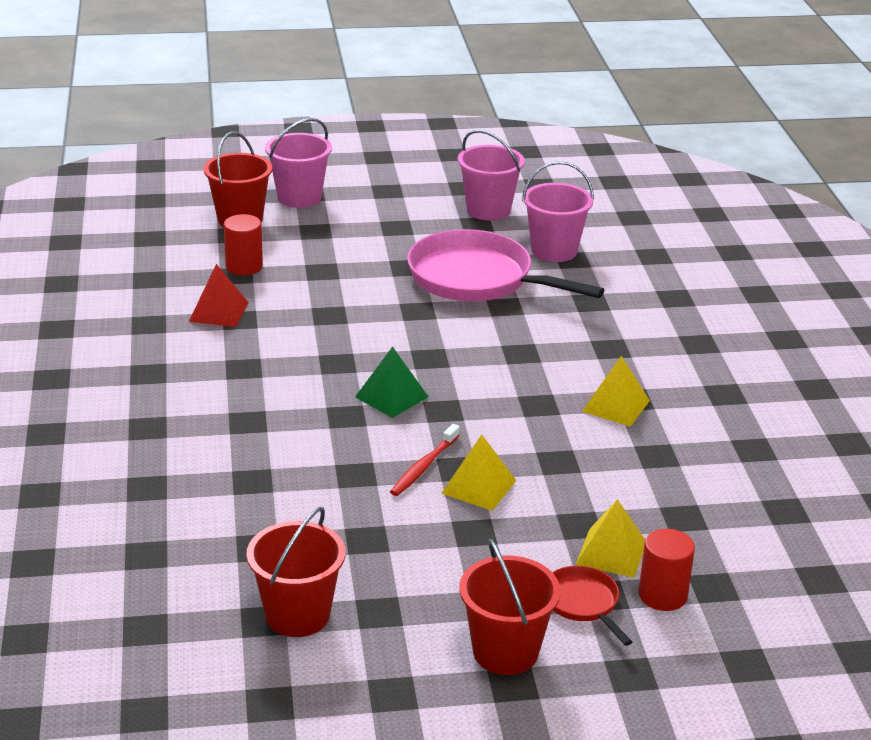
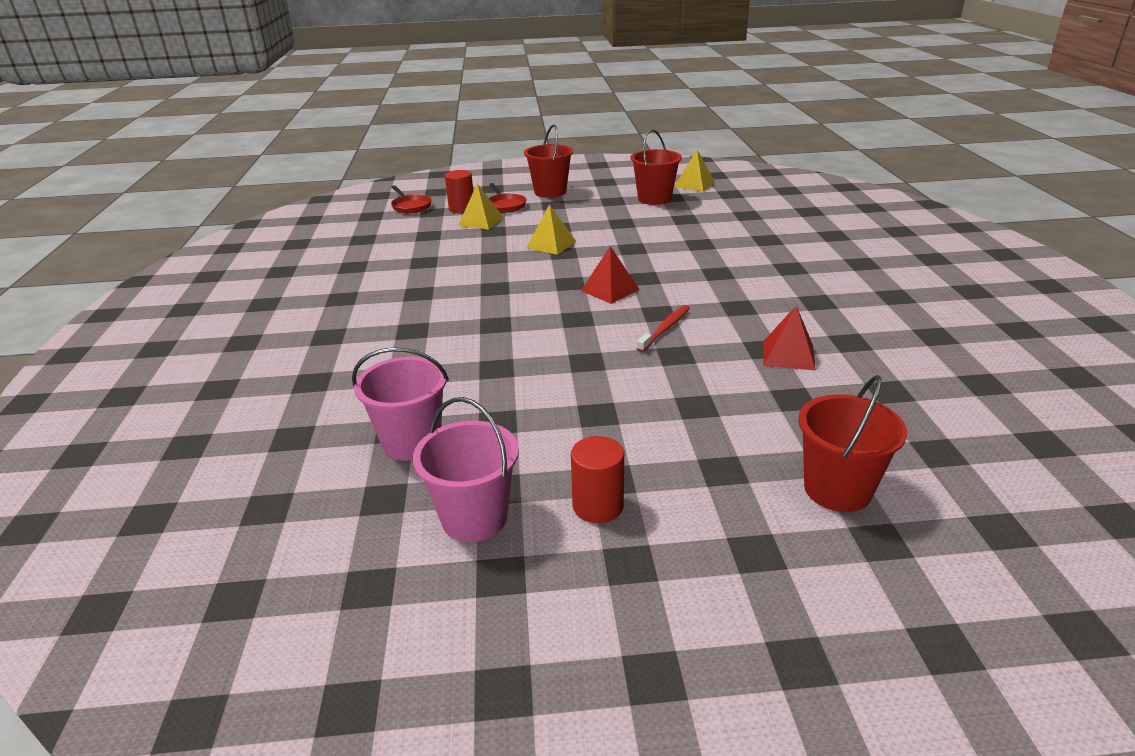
camera: 175 degrees left, 0 degrees up
red cylinder [224,214,263,276] -> red cylinder moved to [571,436,624,523]
pink bucket [265,118,332,208] -> none
green pyramid [355,346,428,418] -> red pyramid [581,246,640,304]
red toothbrush [390,424,460,496] -> red toothbrush moved to [637,305,690,352]
pink pan [407,229,604,302] -> none
yellow pyramid [582,356,650,427] -> yellow pyramid moved to [674,150,715,192]
none -> red pan [391,185,432,213]

